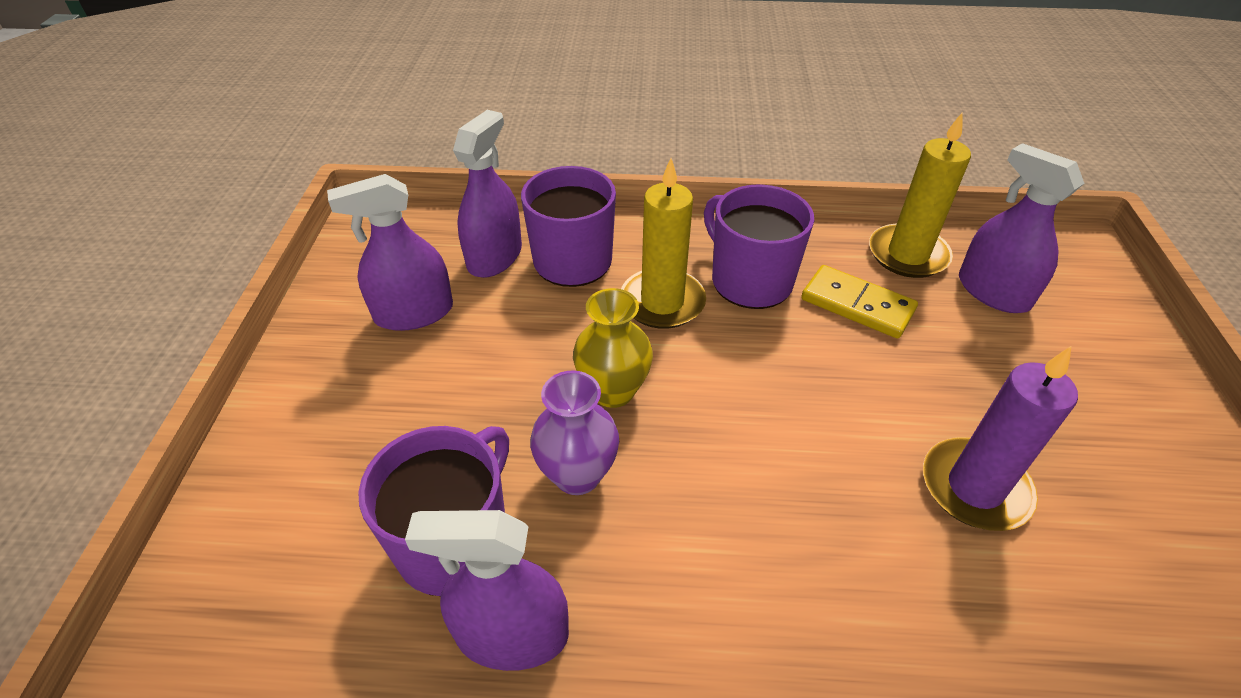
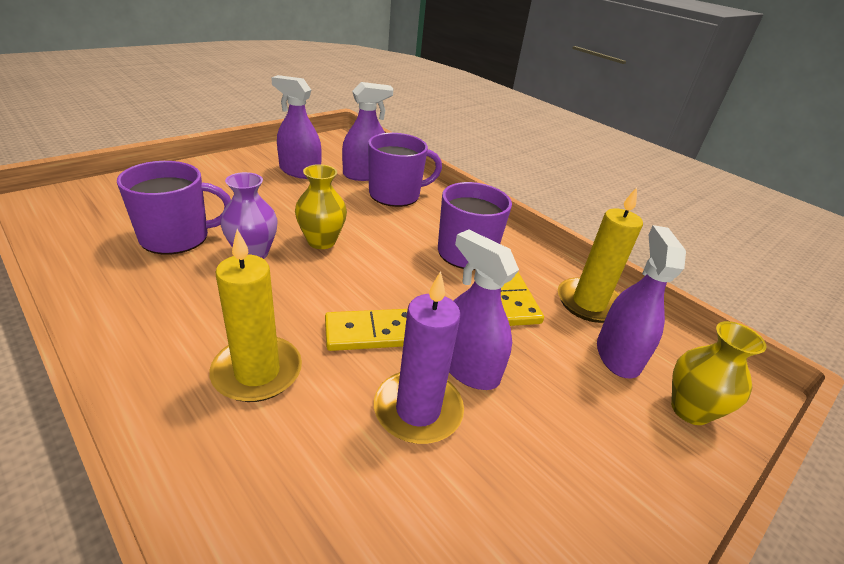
camera: 40 degrees right, 10 degrees down
purple spray bottle [405,510,569,671] -> purple spray bottle moved to [449,230,519,390]
yellow candle [621,158,706,329] -> yellow candle moved to [209,229,302,402]
none -> yellow domino [325,309,408,351]
none -> yellow vase [671,321,767,425]

